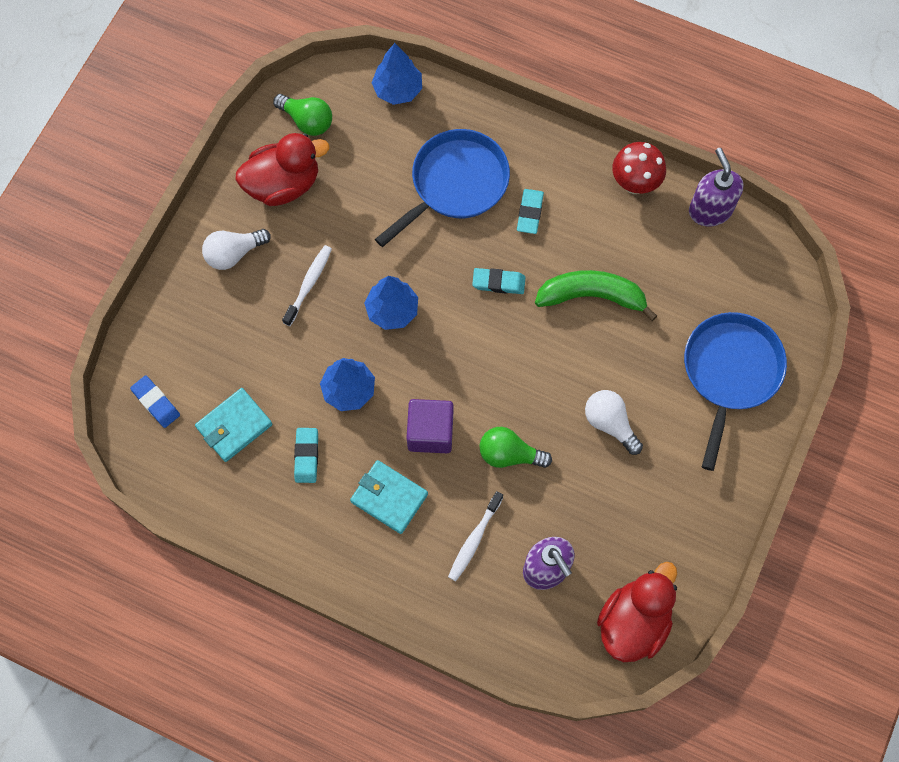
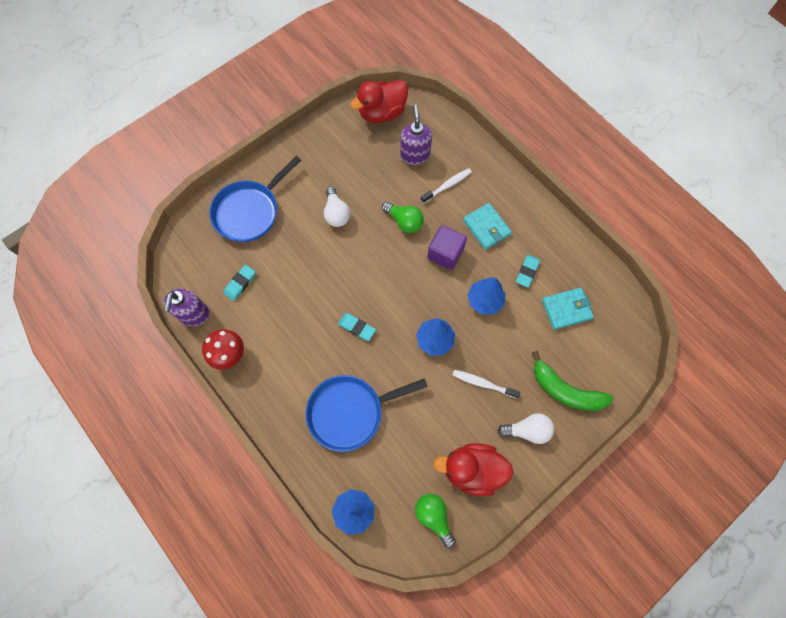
camera: 155 degrees left, 0 degrees up
blue eraser [130,375,180,428] -> none
white toothbrush [282,245,332,326] -> white toothbrush turned 60 degrees clockwise [452,370,520,398]
turquoise eraser [517,189,544,234] -> turquoise eraser moved to [224,265,256,301]
green banana [535,270,657,321] -> green banana moved to [532,351,614,411]

